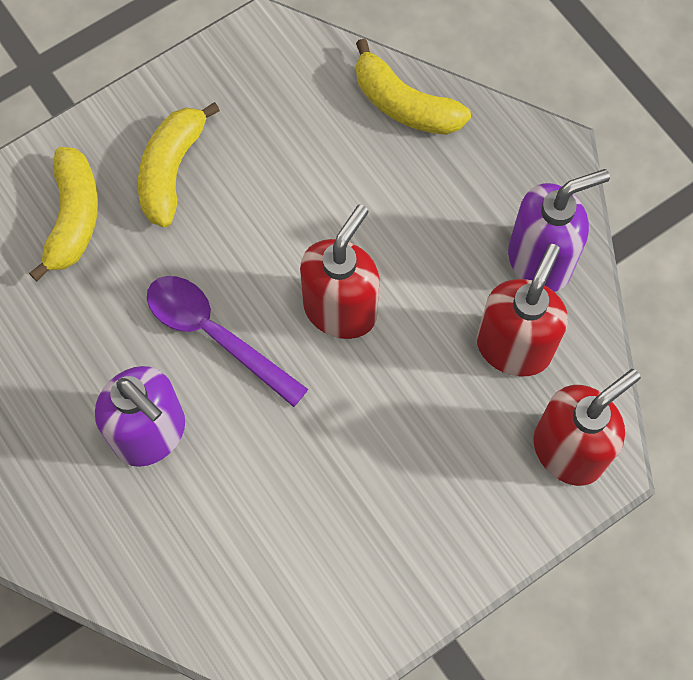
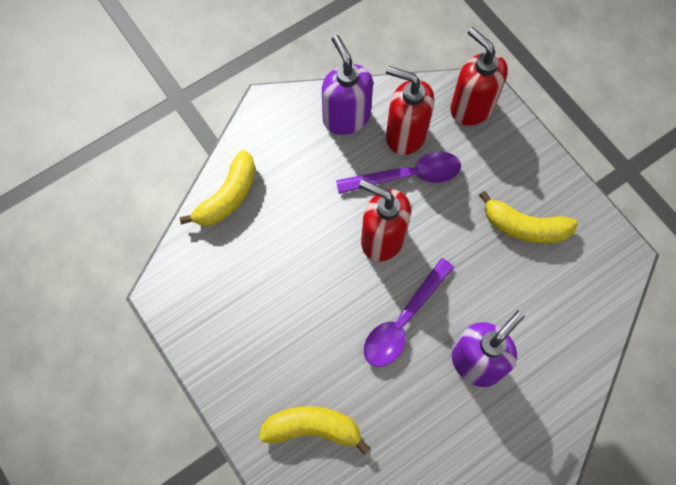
camera: 90 degrees left, 0 degrees up
yellow banana [138,102,220,227] -> yellow banana moved to [479,191,578,244]
none -> purple spoon [336,152,461,194]

